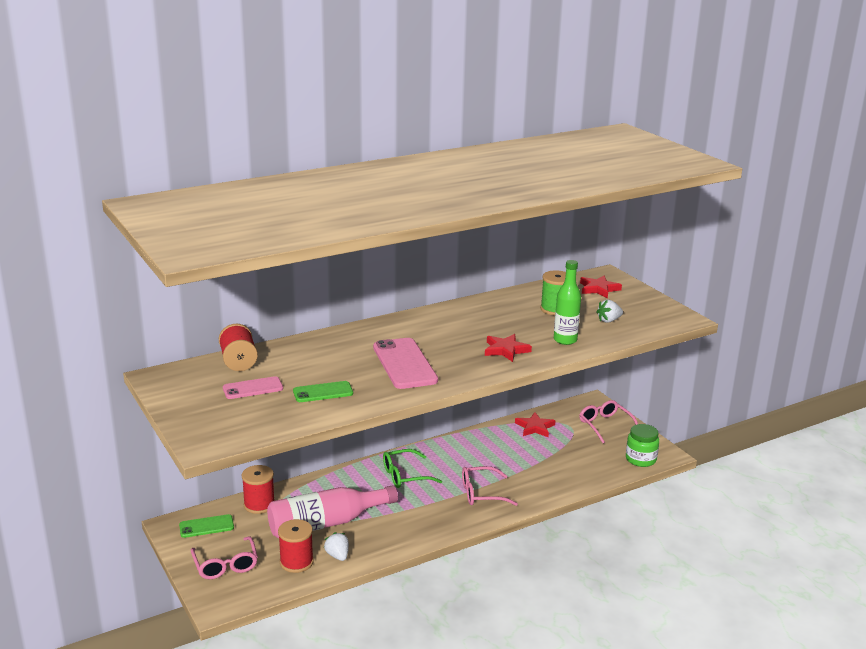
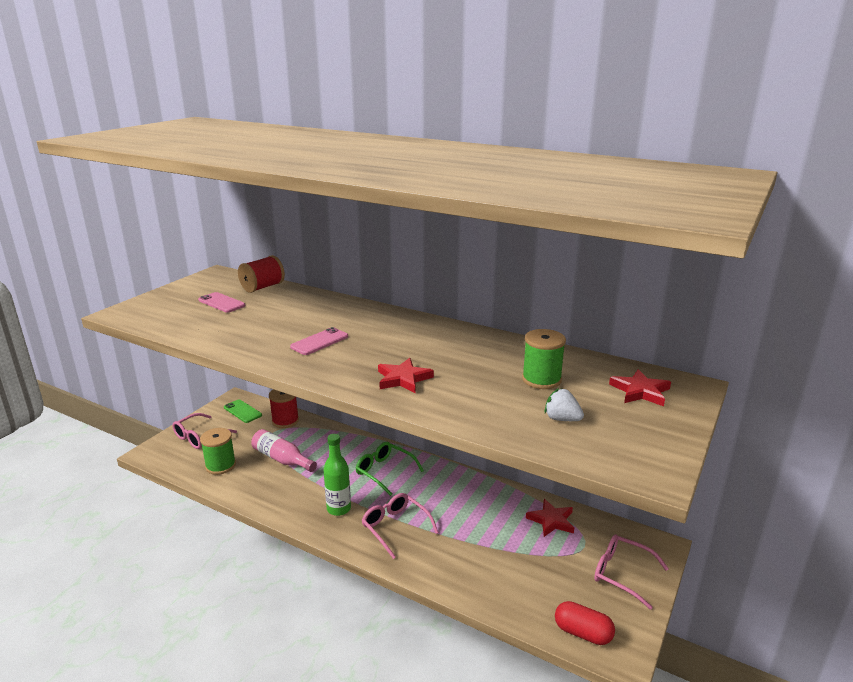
camera: 60 degrees right, 0 degrees up
pink bottle [267,485,398,538] -> pink bottle [251,429,317,472], size x0.66
red spool [278,519,314,573] -> green spool [200,428,236,475]
green phone [293,381,353,402] -> none
white strawberry [324,532,349,561] -> none
pink phone [373,338,438,389] -> pink phone [290,327,348,355], size x0.58
green bottle [554,260,581,345] -> green bottle moved to [323,434,351,516]
pink glasses [579,400,638,443] -> pink glasses turned 90 degrees counterclockwise [594,534,669,610]
green jar [626,424,659,467] -> red capsule [555,601,615,645]

